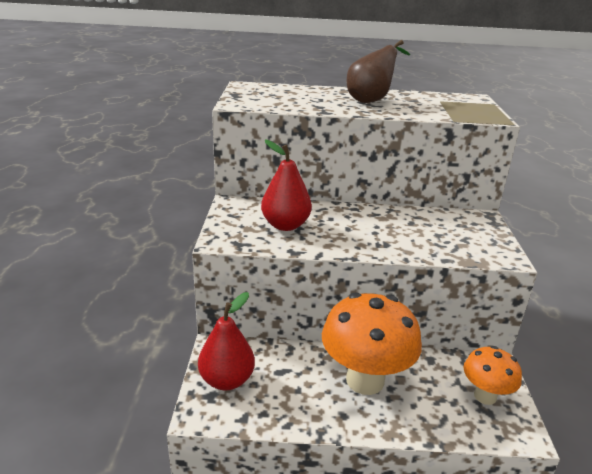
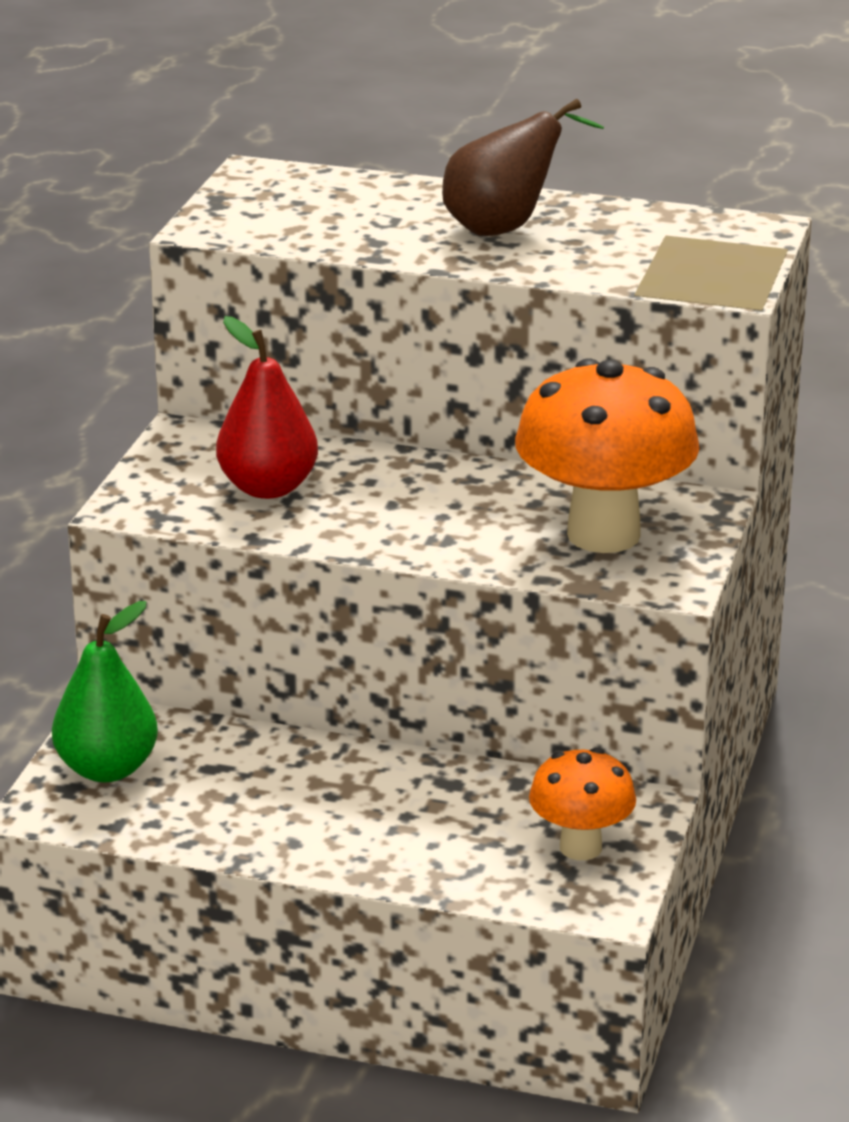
camera: 15 degrees right, 0 degrees up
red pear [198,292,255,391] -> green pear [52,601,158,782]
orange mushroom [322,293,422,395] -> orange mushroom moved to [515,359,700,553]

